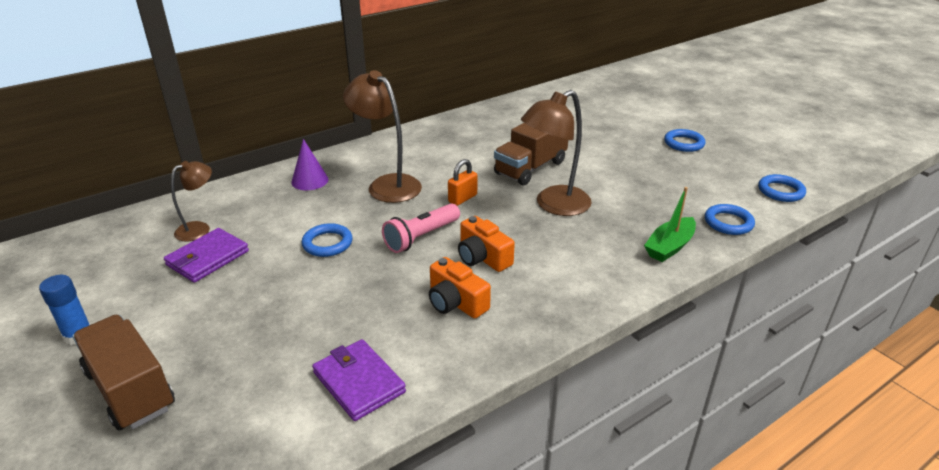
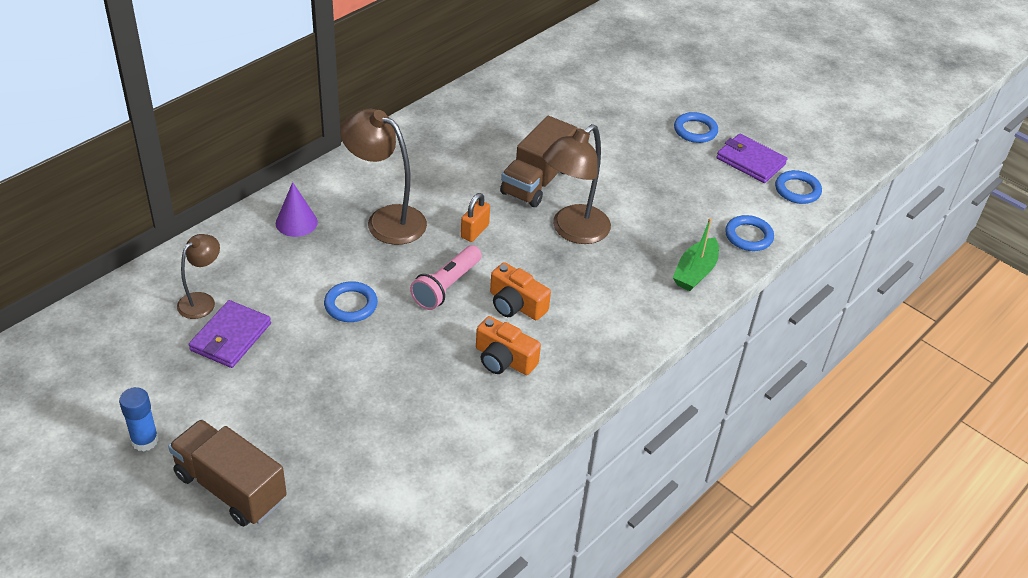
camera: 15 degrees left, 10 degrees up
purple wallet [312,339,406,421] -> purple wallet moved to [716,134,787,183]

